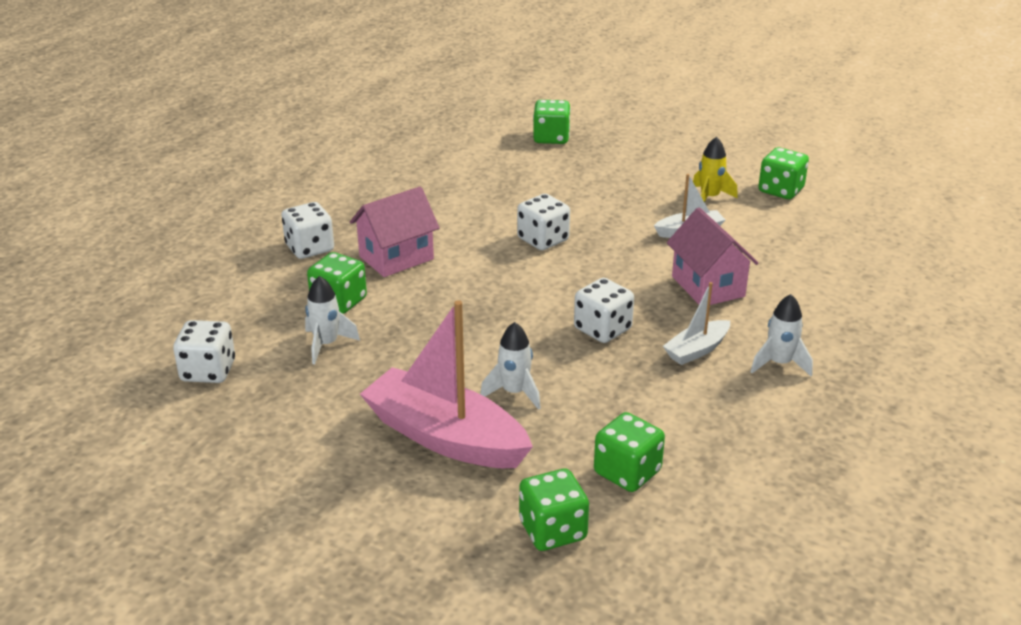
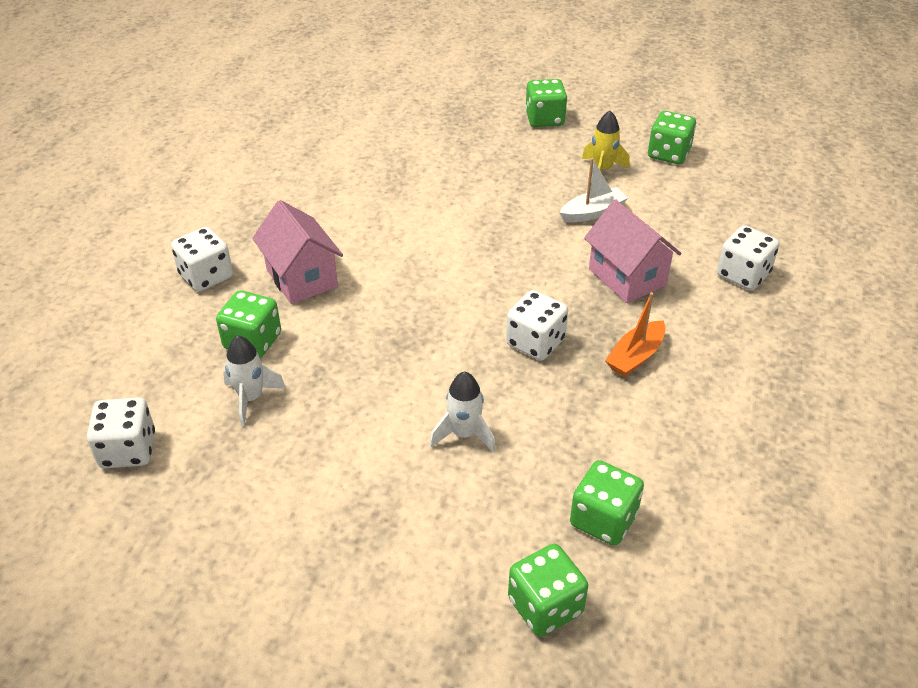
camera: 10 degrees left, 10 degrees up
pink house [350,187,440,277] -> pink house turned 75 degrees counterclockwise [252,200,343,304]
pink boat [360,300,533,468] -> none
white dice [517,194,570,250] -> white dice moved to [717,225,779,290]
green dice [533,100,571,144] -> green dice moved to [525,79,567,127]
white boat [663,282,730,365] -> orange boat [605,292,666,377]
white rocket [750,294,813,376] -> none

